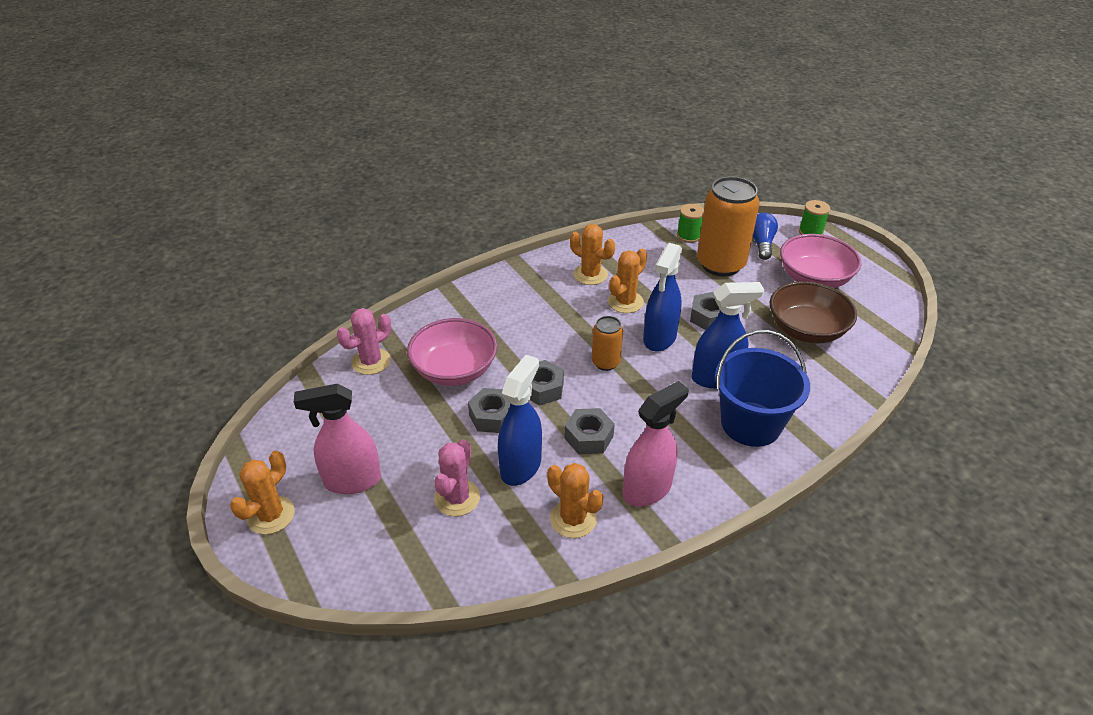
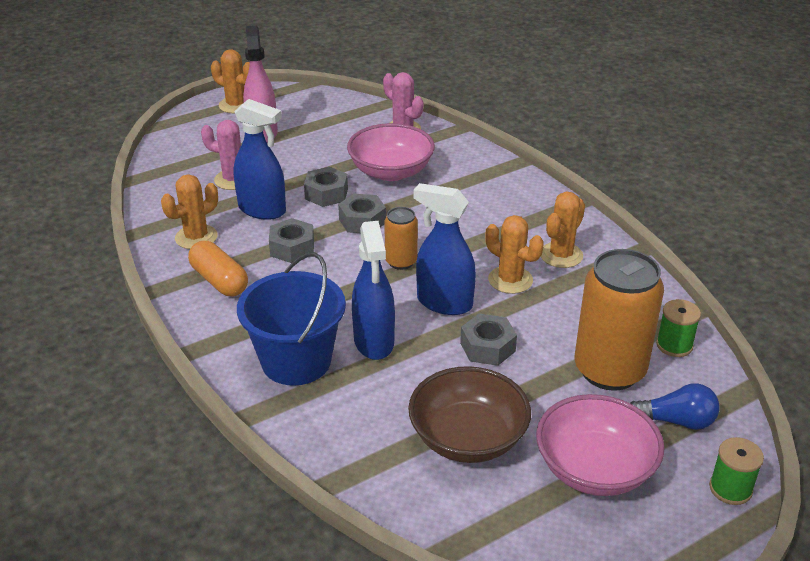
camera: 90 degrees right, 5 degrees down
pink spray bottle [623,381,689,507] -> orange capsule [188,241,248,296]

